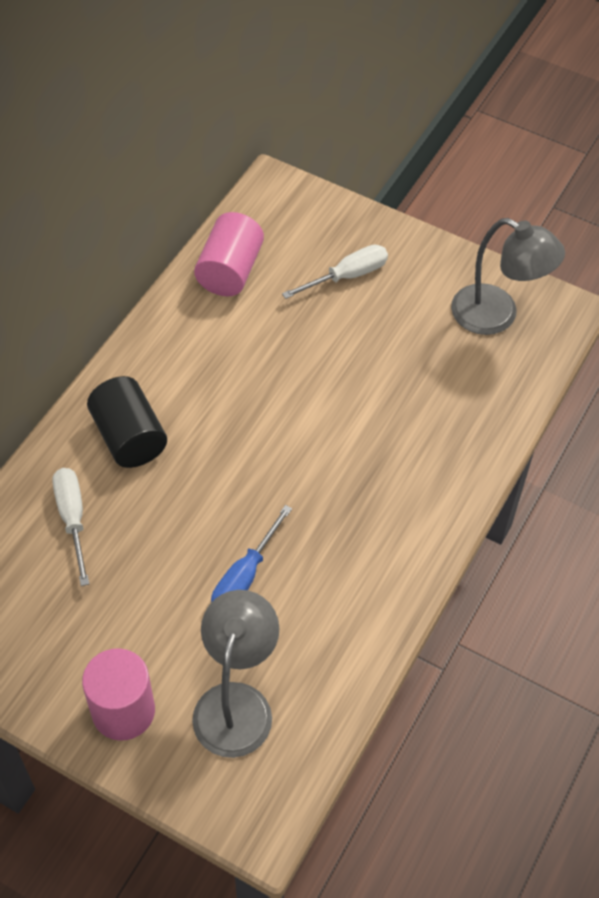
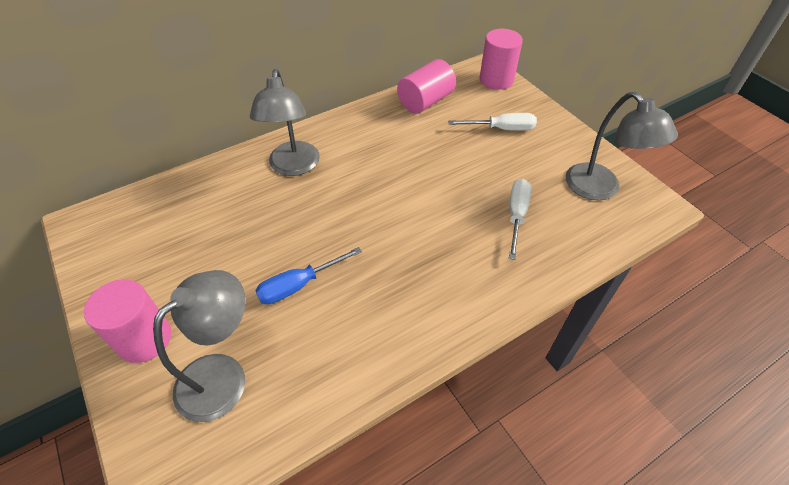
camera: 30 degrees right, 5 degrees down
white screwdriver [52,468,89,586] -> white screwdriver moved to [509,179,531,260]
black cylinder [87,376,167,468] -> grey lamp [250,69,320,176]
none -> pink cylinder [480,29,523,90]

